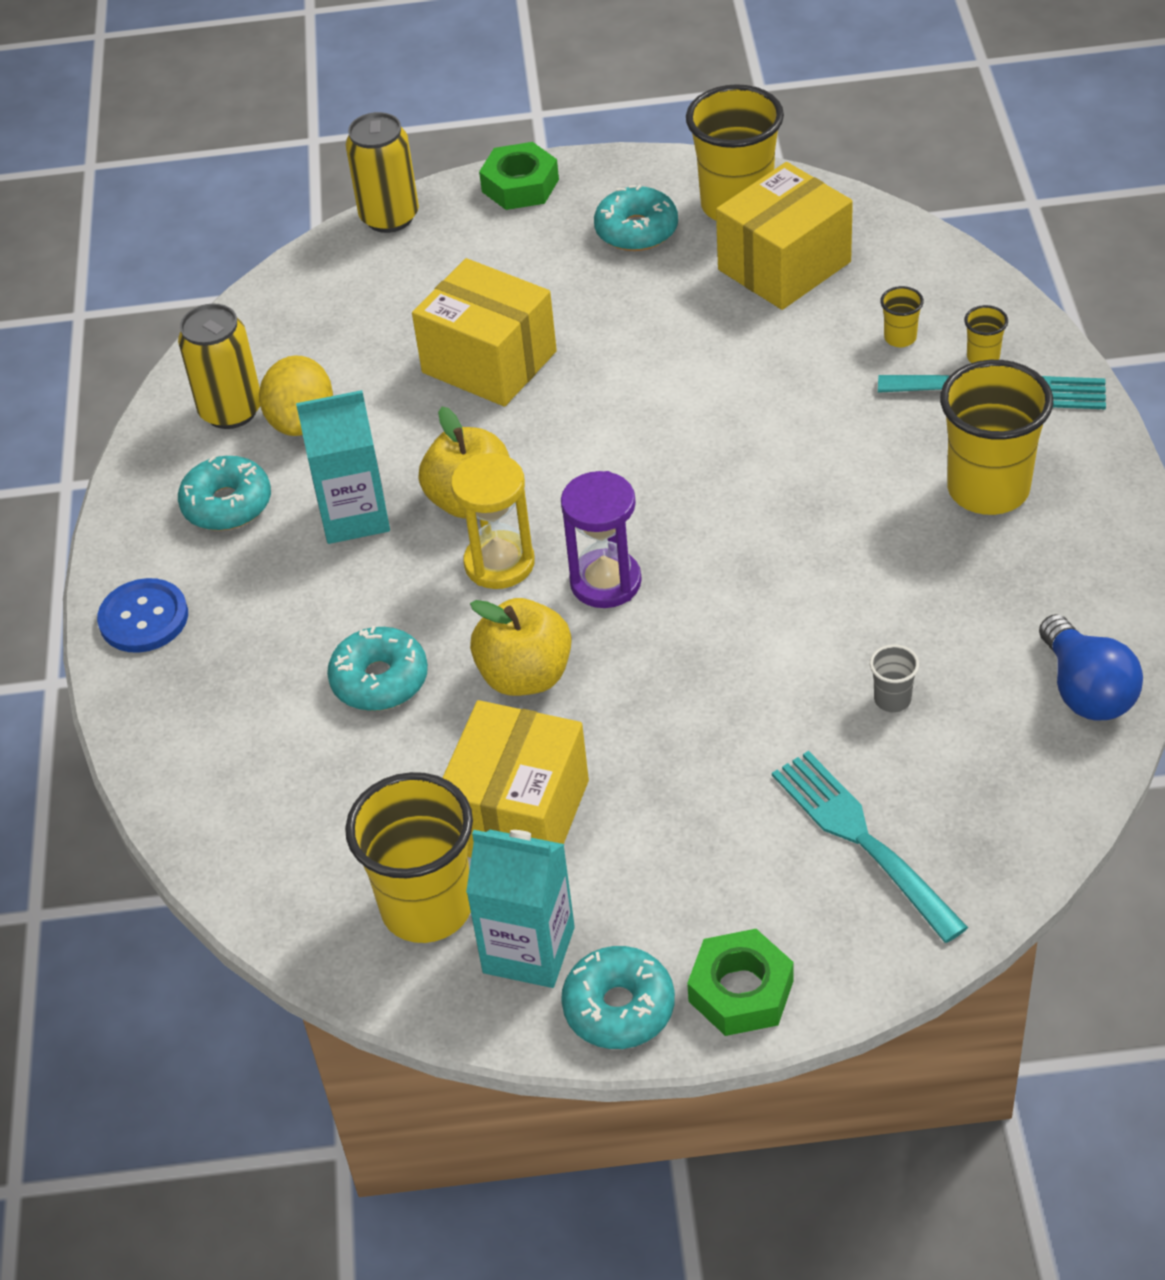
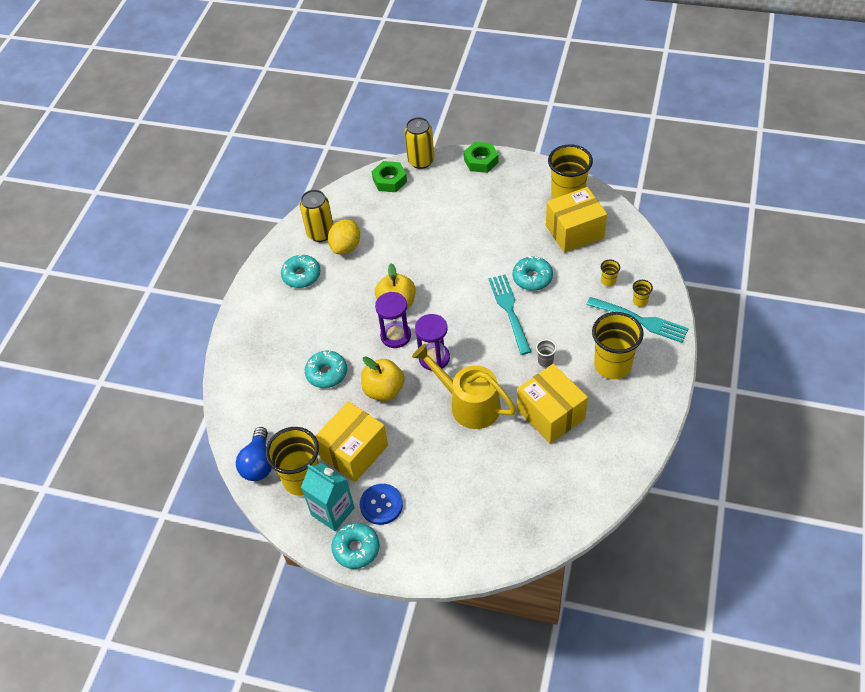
camera: 20 degrees right, 5 degrees up
blue button [97,578,188,653] -> blue button moved to [360,484,403,525]
turquoise carton [296,390,390,544] -> none
yellow box [412,258,557,407] -> yellow box moved to [517,364,588,444]
yellow hourglass [451,453,535,589] -> purple hourglass [375,292,411,348]
turquoise donut [594,185,678,251] -> turquoise donut moved to [512,256,553,291]
green nut [687,929,794,1036] -> green nut moved to [372,161,407,192]
turquoise fork [772,751,968,943] -> turquoise fork moved to [488,274,531,355]
grey cup [870,644,919,712] -> grey cup moved to [536,339,557,367]
blue light bulb [1039,614,1143,721] -> blue light bulb moved to [236,427,272,481]
none -> yellow watering can [412,344,516,429]

